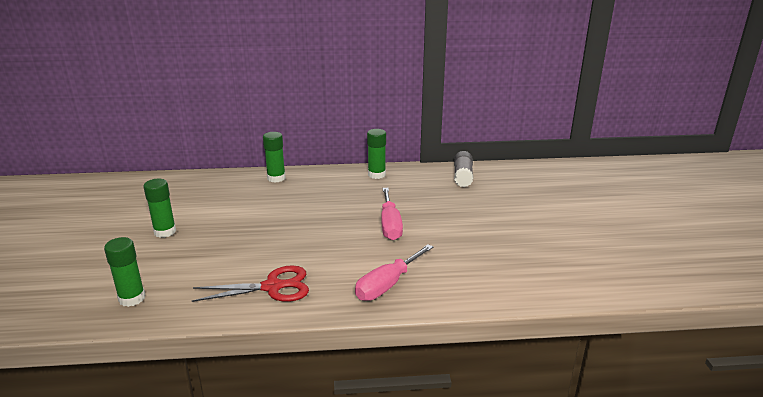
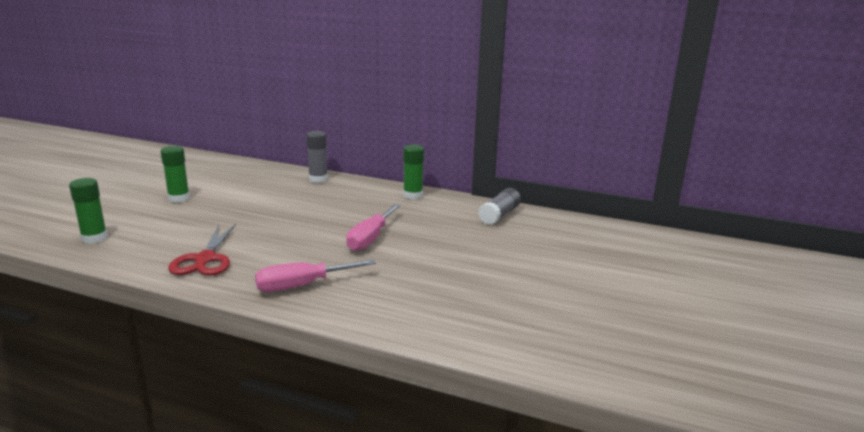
camera: 25 degrees right, 5 degrees down
red scissors [192,265,309,302] -> red scissors turned 75 degrees clockwise [168,224,236,276]
green glue stick [263,132,286,183] -> grey glue stick [306,131,328,183]

